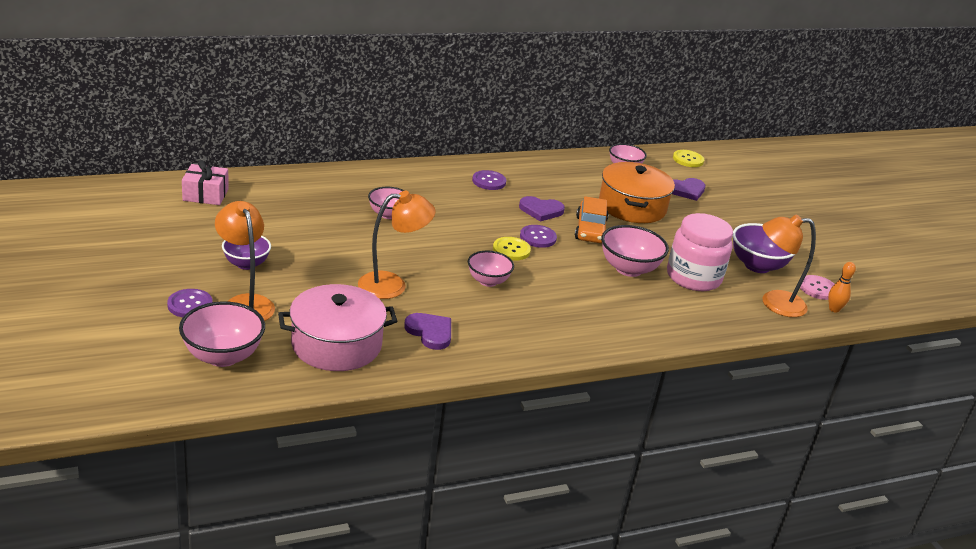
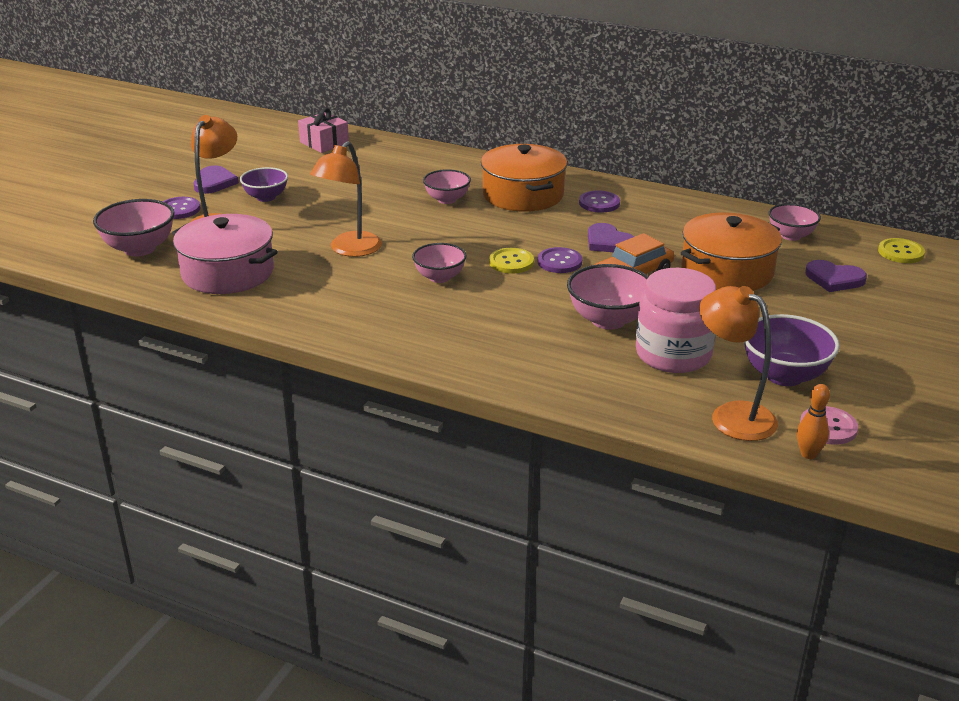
camera: 50 degrees right, 0 degrees up
orange lamp [358,191,436,299] -> orange lamp turned 90 degrees clockwise [310,141,382,257]
purple heart [404,313,451,350] -> purple heart moved to [194,165,239,194]
none -> orange pot [481,144,567,212]

